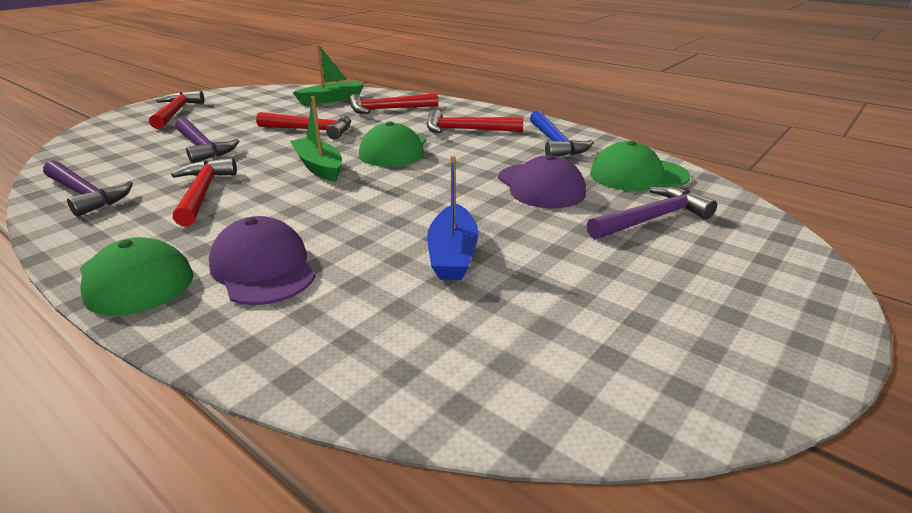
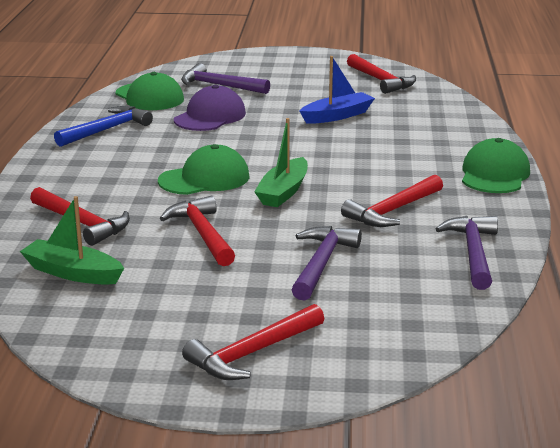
camera: 125 degrees left, 5 degrees down
purple cap [209,216,316,305] -> none
red hammer [426,109,523,133] -> red hammer moved to [347,54,416,94]

